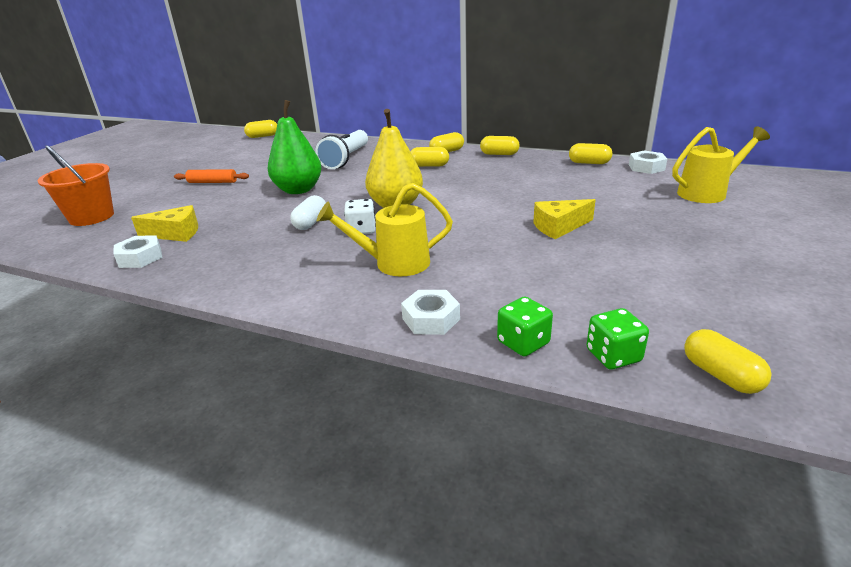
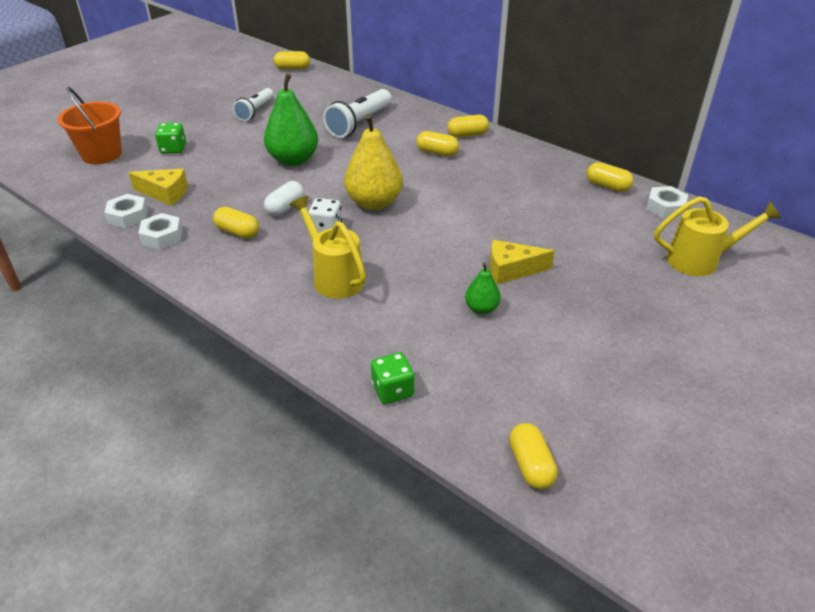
camera: 15 degrees right, 10 degrees up
orange rolling pin [174,169,249,183] -> none
yellow watering can [317,183,453,276] -> yellow watering can turned 45 degrees clockwise [290,196,366,299]
white nut [401,290,460,335] -> white nut moved to [138,213,182,249]
yellow capsule [480,136,520,155] -> yellow capsule moved to [213,207,259,239]
green dice [586,308,649,370] -> green dice moved to [155,123,186,154]
none -> white flashlight [233,88,274,121]
none -> green pear [465,262,501,314]

